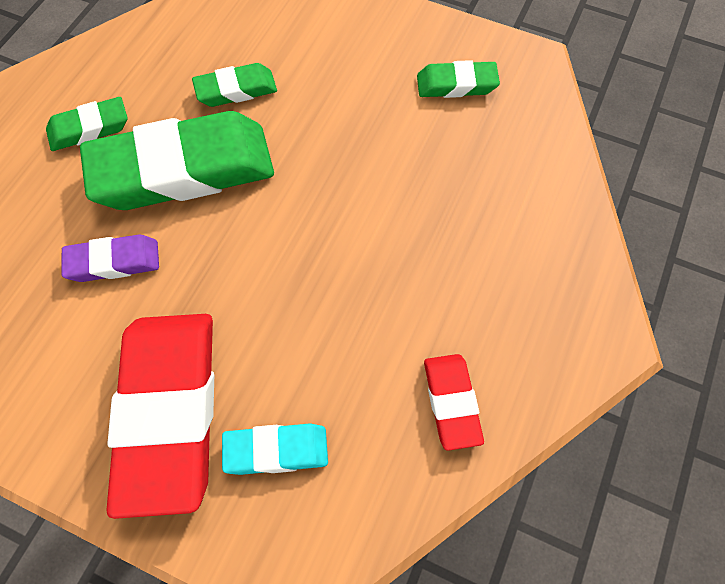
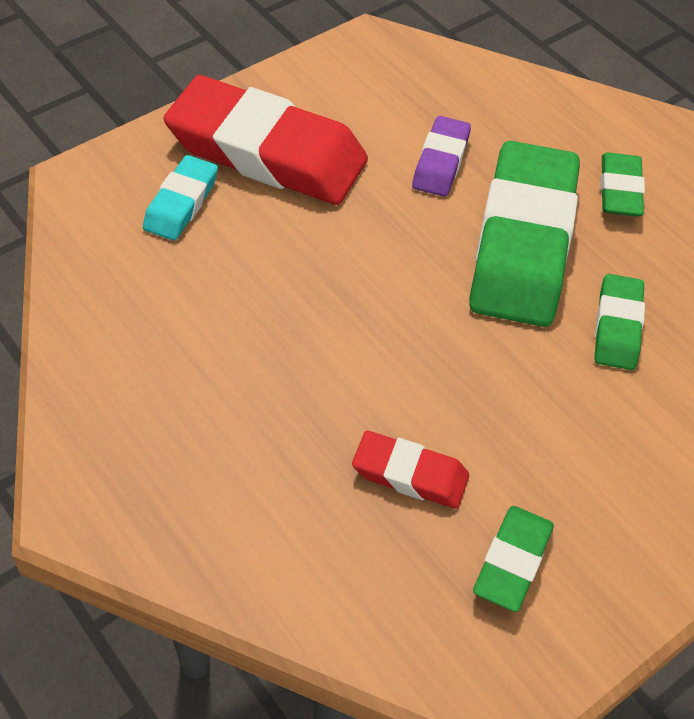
camera: 115 degrees right, 10 degrees down
red eraser [424,354,484,451] -> red eraser moved to [352,431,469,509]

